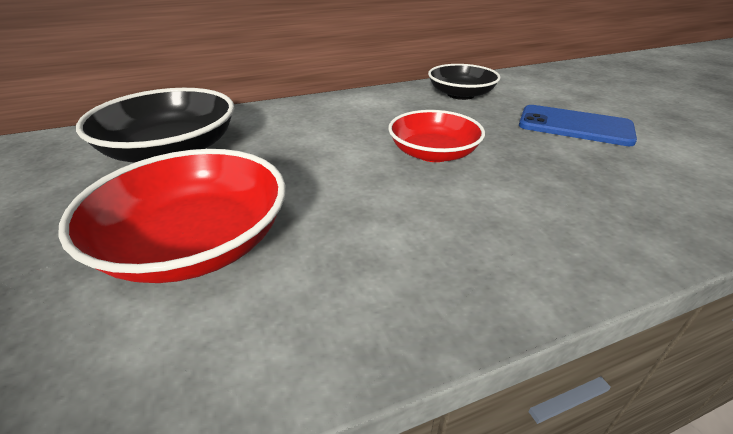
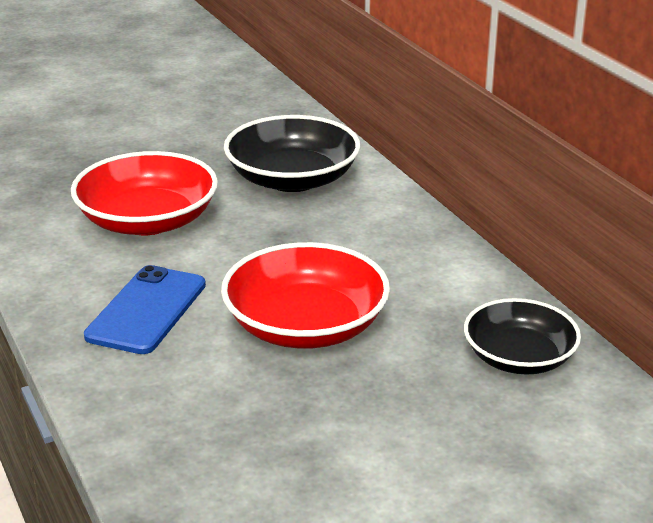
camera: 85 degrees right, 5 degrees down
red bowl [388,110,485,162] -> red bowl [221,242,390,349], size x1.50
blue phone [519,105,637,146] -> blue phone moved to [84,265,206,354]

